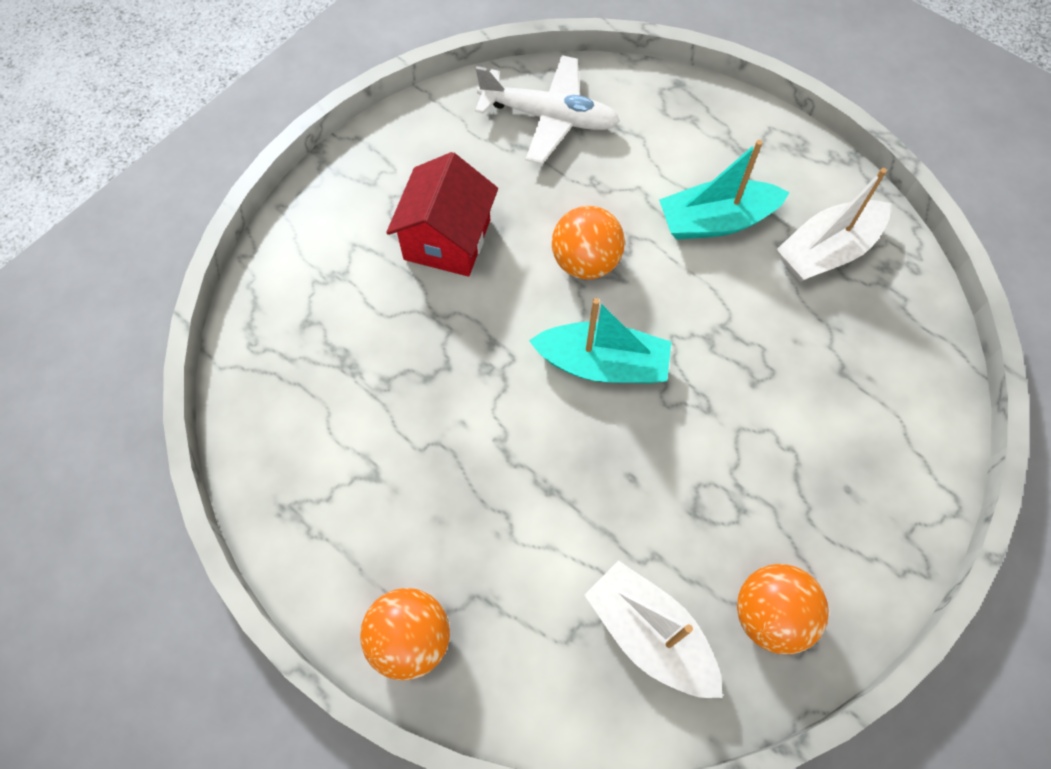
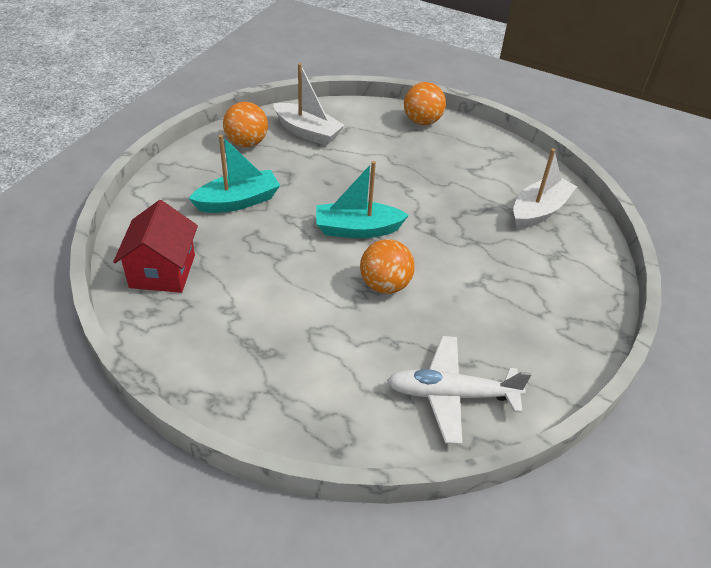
camera: 165 degrees right, 20 degrees down
red house [386,152,498,277] -> red house moved to [113,200,198,293]
turquoise boat [659,140,790,240] -> turquoise boat moved to [188,135,280,213]
white boat [776,168,891,282] -> white boat moved to [513,149,577,229]

